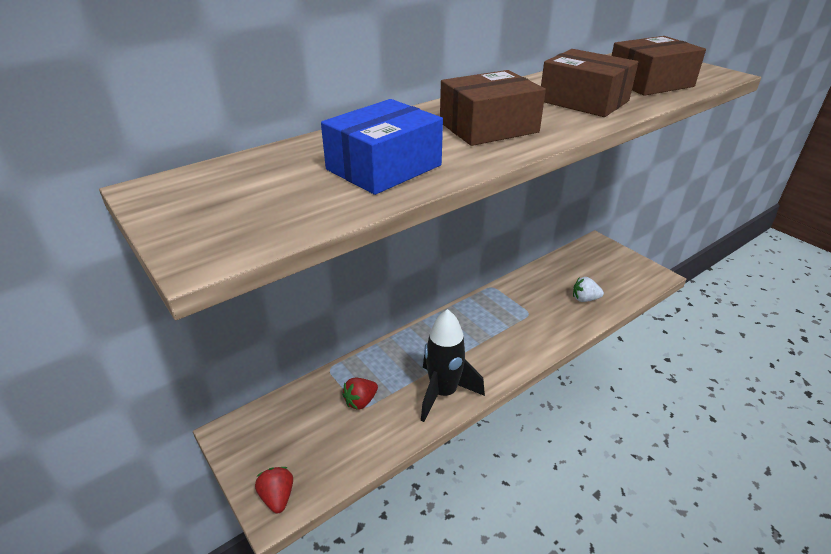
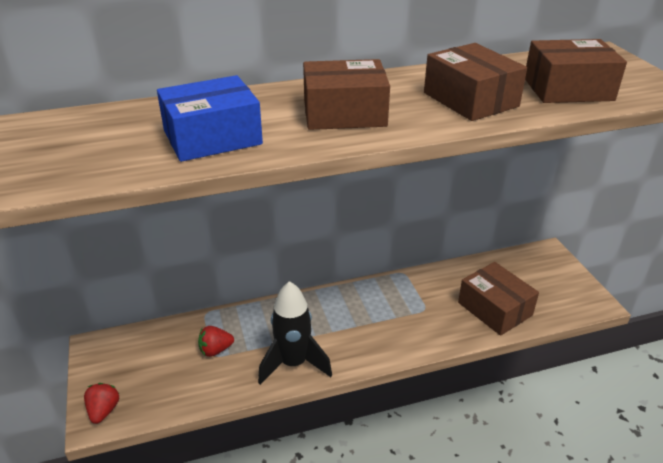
camera: 20 degrees right, 0 degrees up
white strawberry [573,277,604,302] -> brown box [458,262,539,336]

